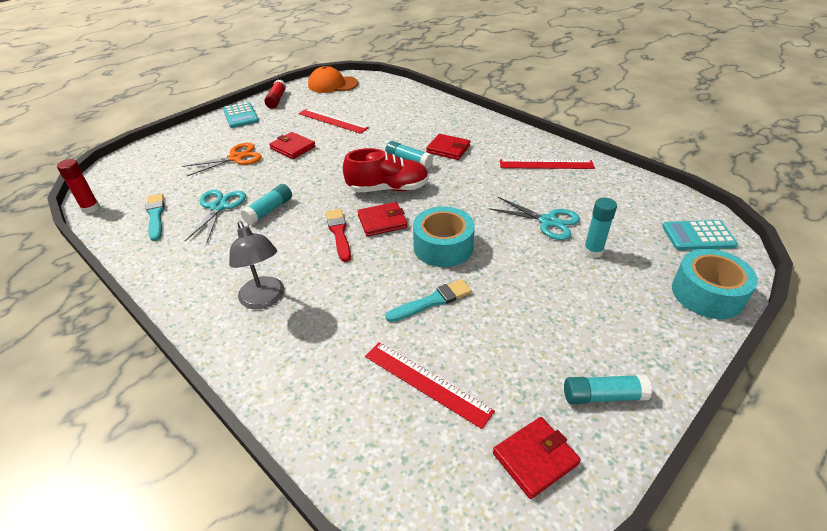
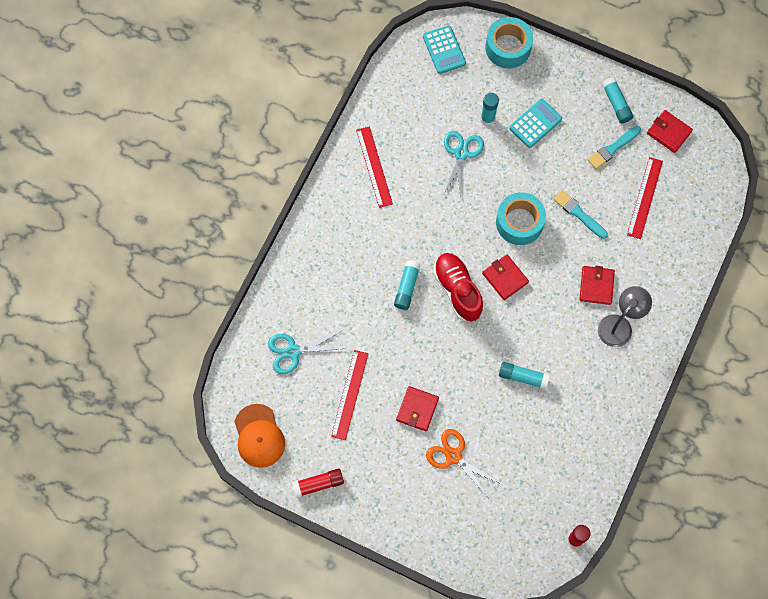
camera: 110 degrees left, 30 degrees up
turquoise brush [146,194,164,241] -> turquoise brush moved to [588,126,641,169]
turquoise scissors [185,190,246,243] -> turquoise scissors moved to [268,331,345,374]
turquoise calculator [223,102,259,128] -> turquoise calculator moved to [509,99,562,148]
red brush [326,209,351,262] -> none
red wallet [426,134,471,160] -> red wallet moved to [579,266,615,305]

